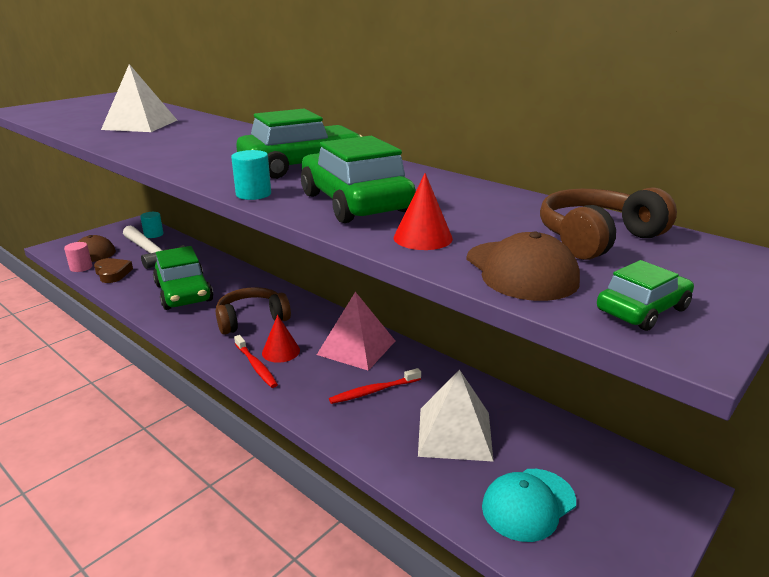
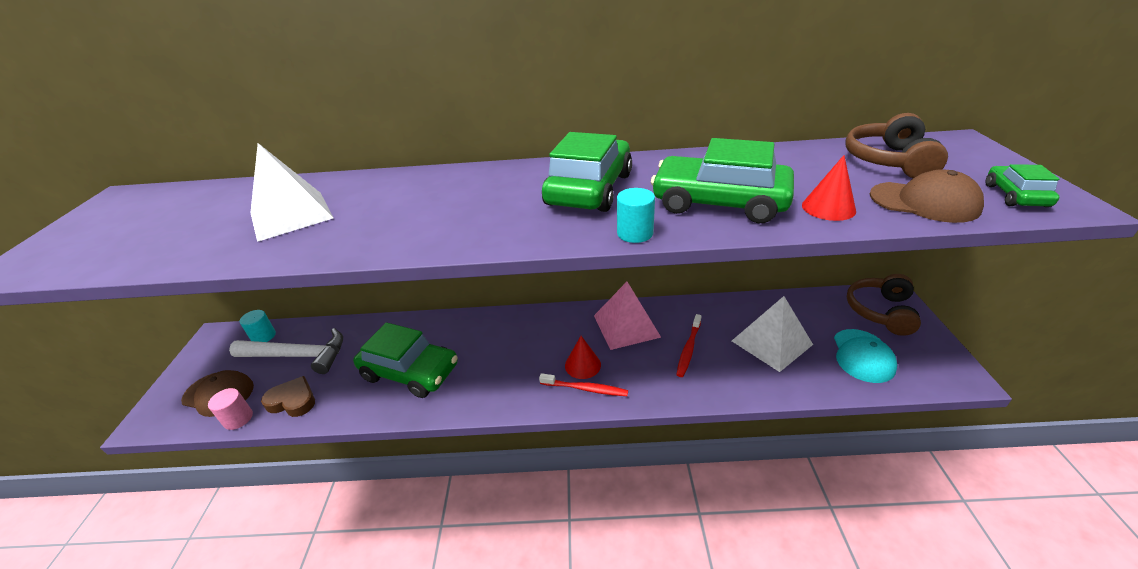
camera: 40 degrees left, 10 degrees up
brown headphones [216,287,291,334] -> brown headphones moved to [847,274,921,336]

